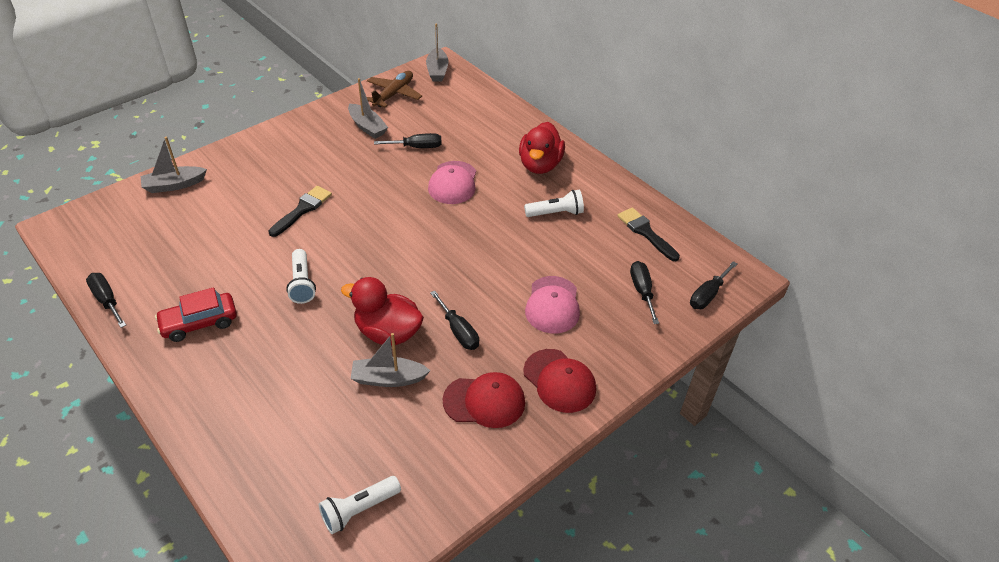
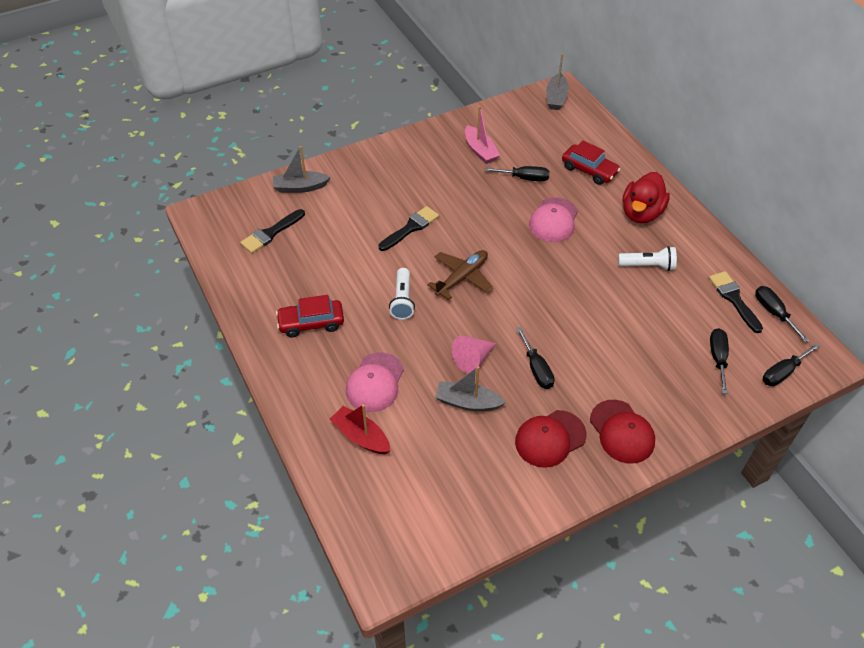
camera: 15 degrees right, 5 degrees up
black screwdriver [86,273,126,328] -> black screwdriver moved to [755,286,809,342]
white flashlight [319,476,401,534] -> none
red duck [341,277,424,346] -> pink cone [452,336,496,373]
grey boat [348,78,388,139] -> pink boat [465,106,500,164]
brown plane [367,71,422,108] -> brown plane moved to [428,250,493,300]
red cap [443,372,525,428] -> red cap turned 135 degrees clockwise [515,410,587,468]
pink cap [525,276,580,333] -> pink cap moved to [346,352,404,412]
none -> black brush [240,209,305,253]
none -> red boat [330,404,390,454]
none -> red car [562,140,620,185]

